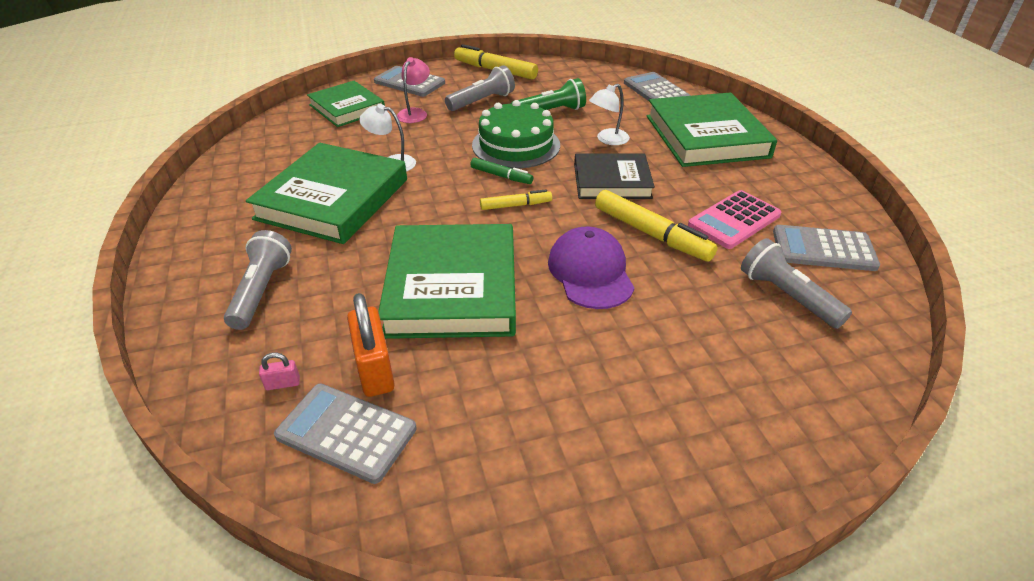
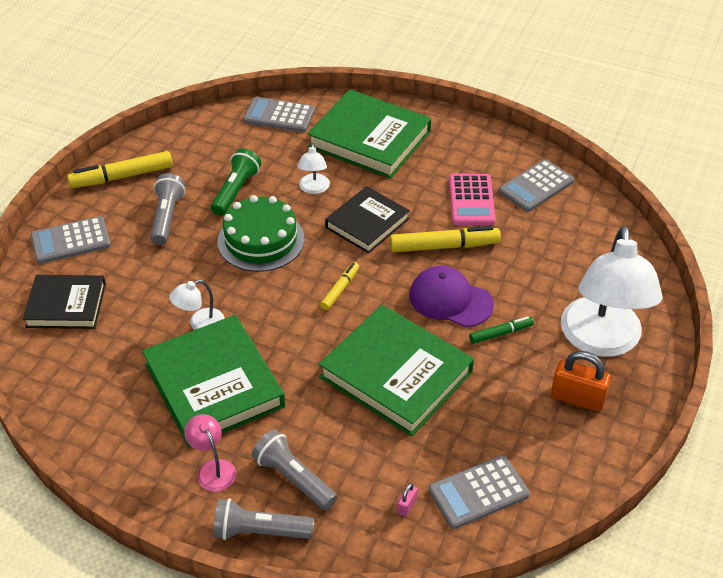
camera: 50 degrees left, 5 degrees up
green book [307,81,385,127] -> black book [23,275,106,329]
orange padlock [347,293,395,397] -> orange padlock moved to [551,351,611,412]
pink lamp [397,57,430,123] -> pink lamp moved to [184,414,236,492]
green marker [470,158,533,184] -> green marker moved to [469,317,534,344]
grey flashlight [741,238,852,329] -> grey flashlight moved to [213,498,314,540]
none -> white lamp [561,226,663,357]

